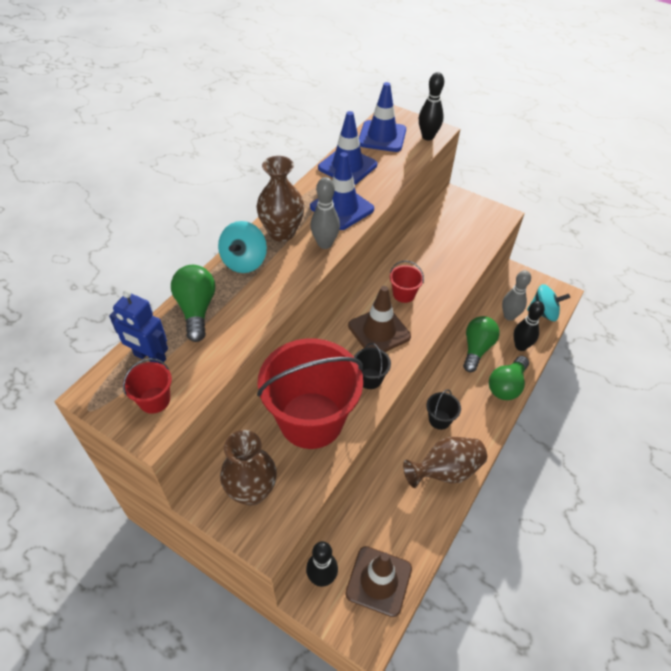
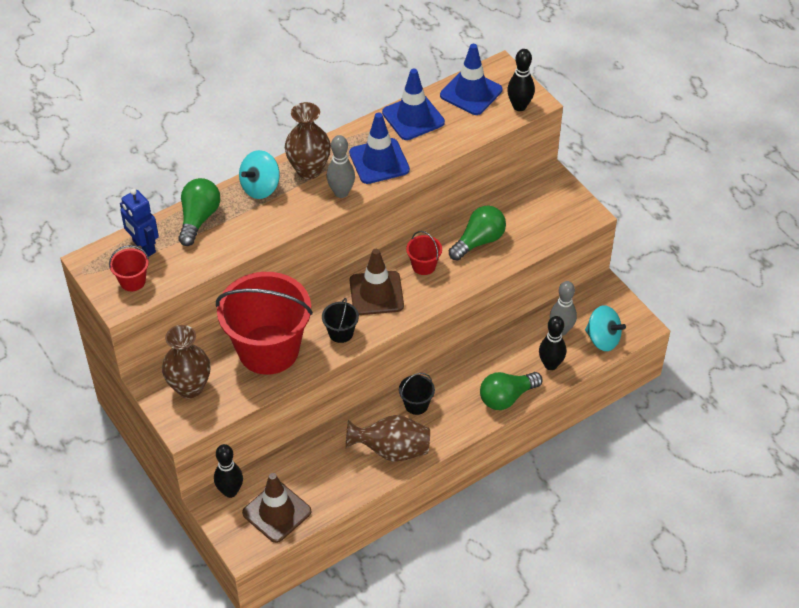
camera: 25 degrees right, 0 degrees up
green light bulb [463,316,500,372] -> green light bulb moved to [449,205,506,261]

